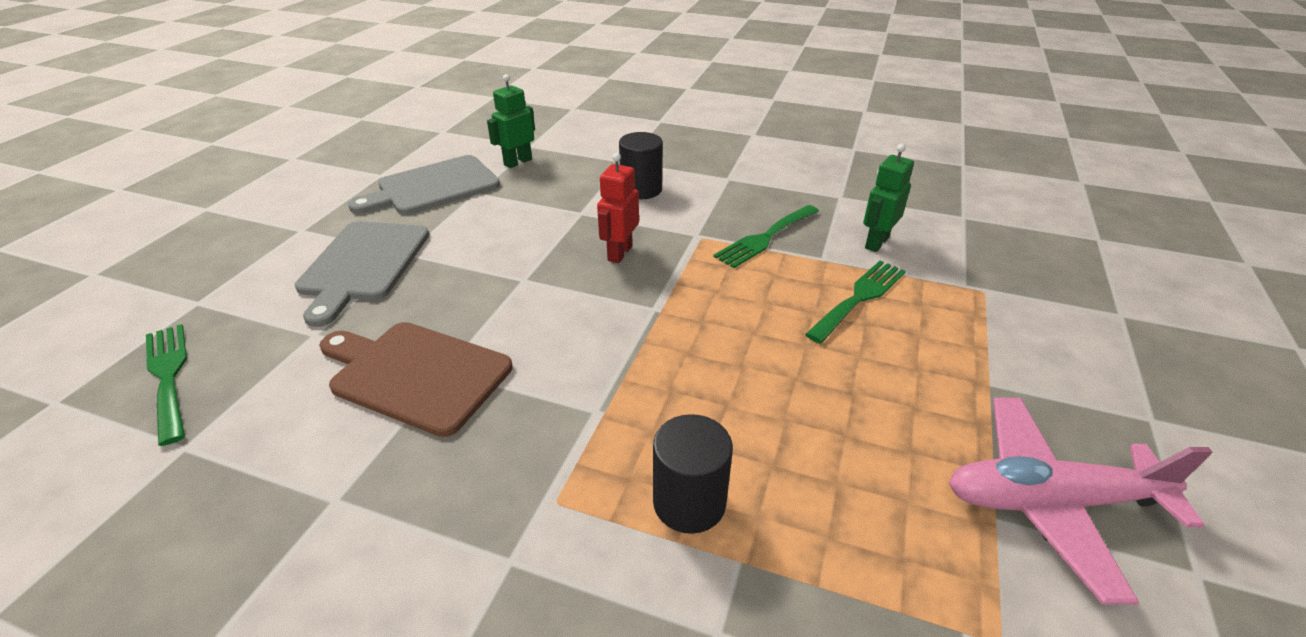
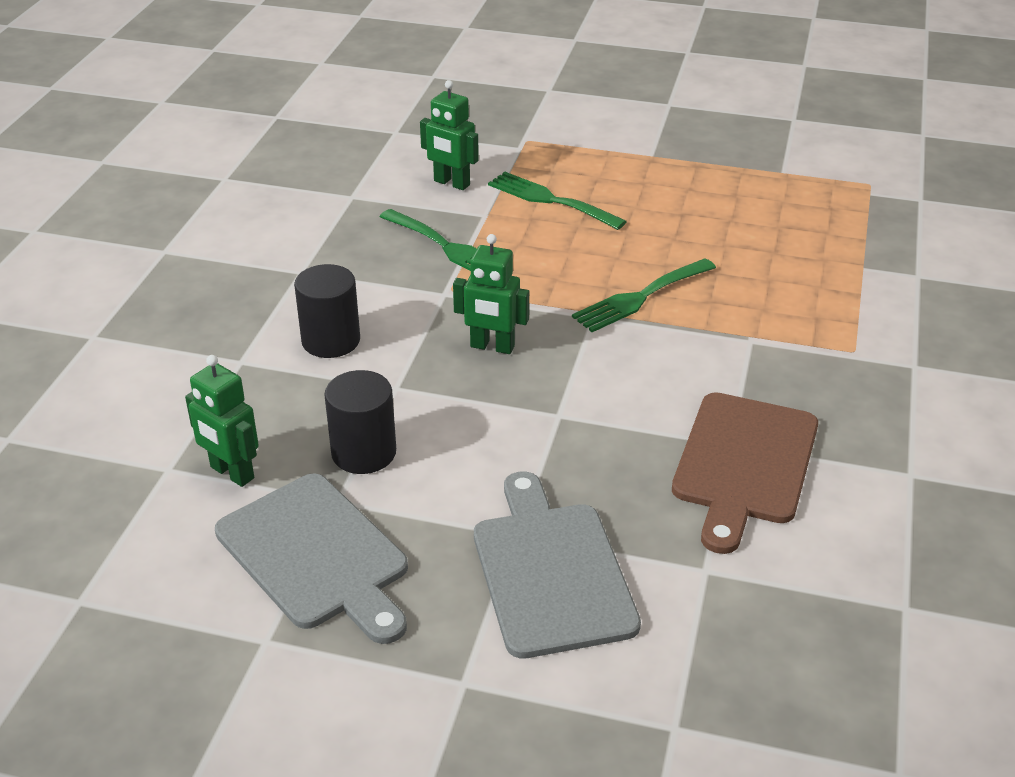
camera: 95 degrees left, 0 degrees up
green fork [146,324,187,446] -> green fork moved to [572,258,716,332]
grey cutting board [295,221,429,327] -> grey cutting board turned 105 degrees counterclockwise [474,471,641,659]
red robot [597,153,639,263] -> green robot [453,234,529,354]
black cylinder [653,414,733,534] -> black cylinder moved to [324,370,396,474]
pink plane [949,398,1212,605] -> none

